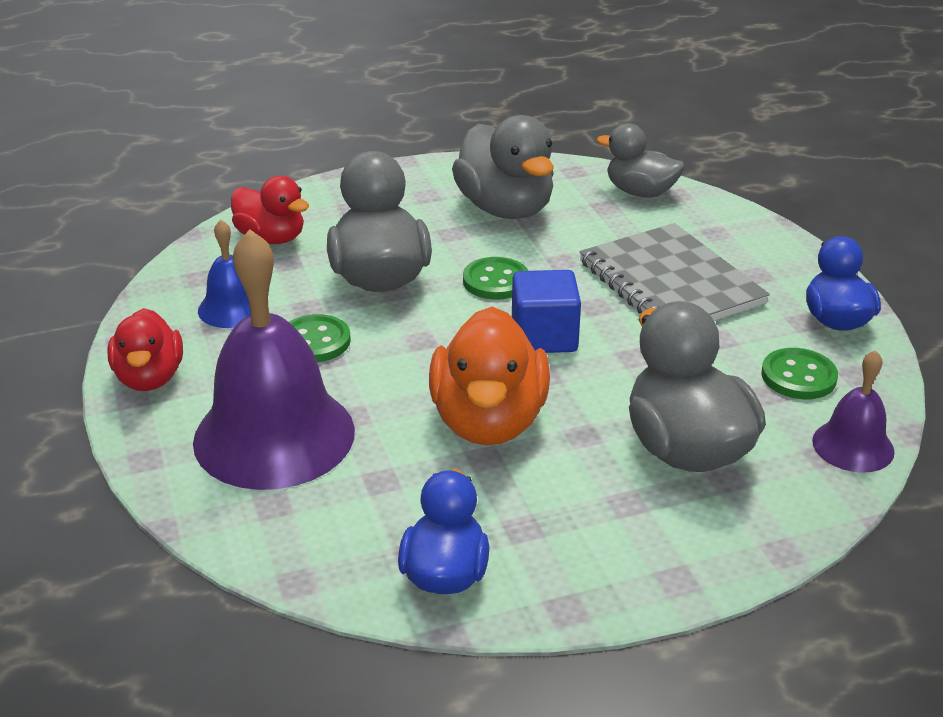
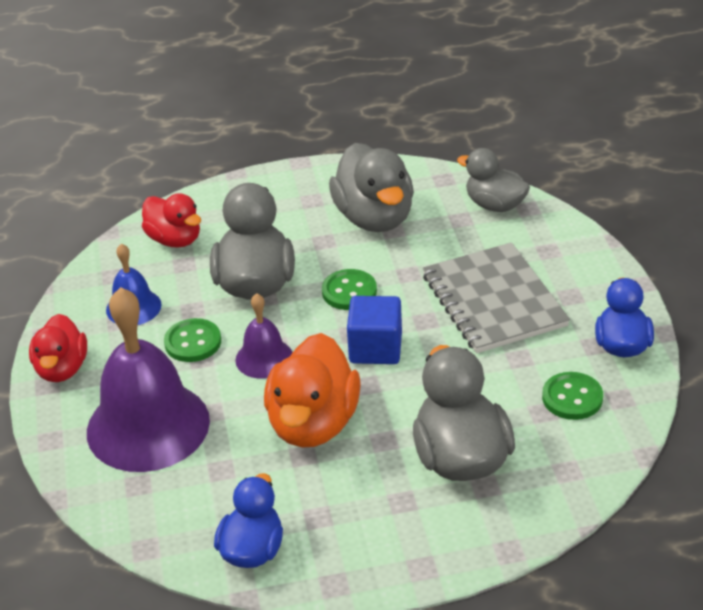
camera: 10 degrees right, 5 degrees up
purple bell [812,350,895,473] -> purple bell moved to [235,293,293,379]

